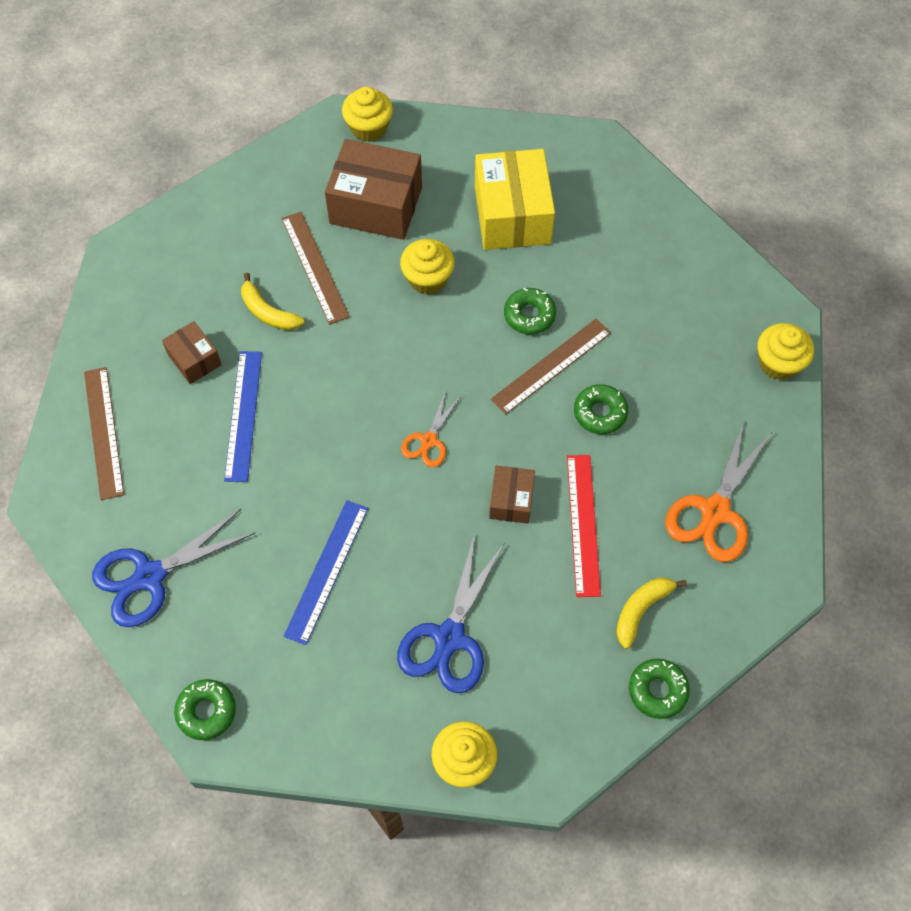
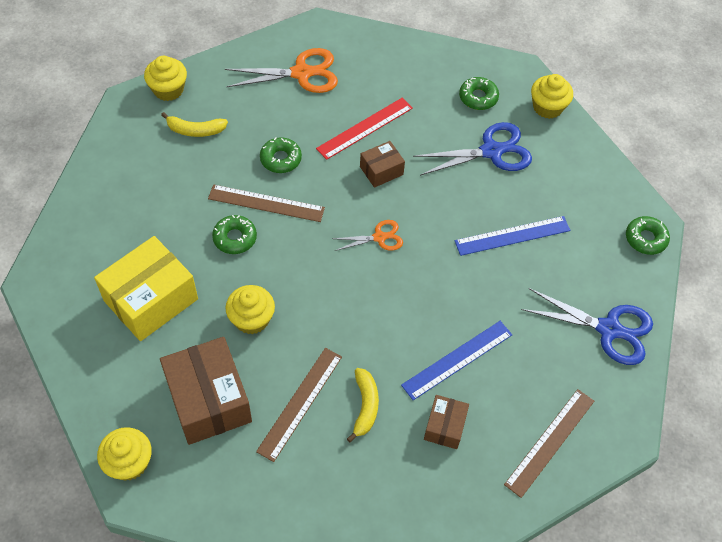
camera: 130 degrees left, 5 degrees down
yellow banana [616,578,687,649] -> yellow banana moved to [161,112,228,137]
green donut [629,659,690,719] -> green donut moved to [459,77,499,110]

